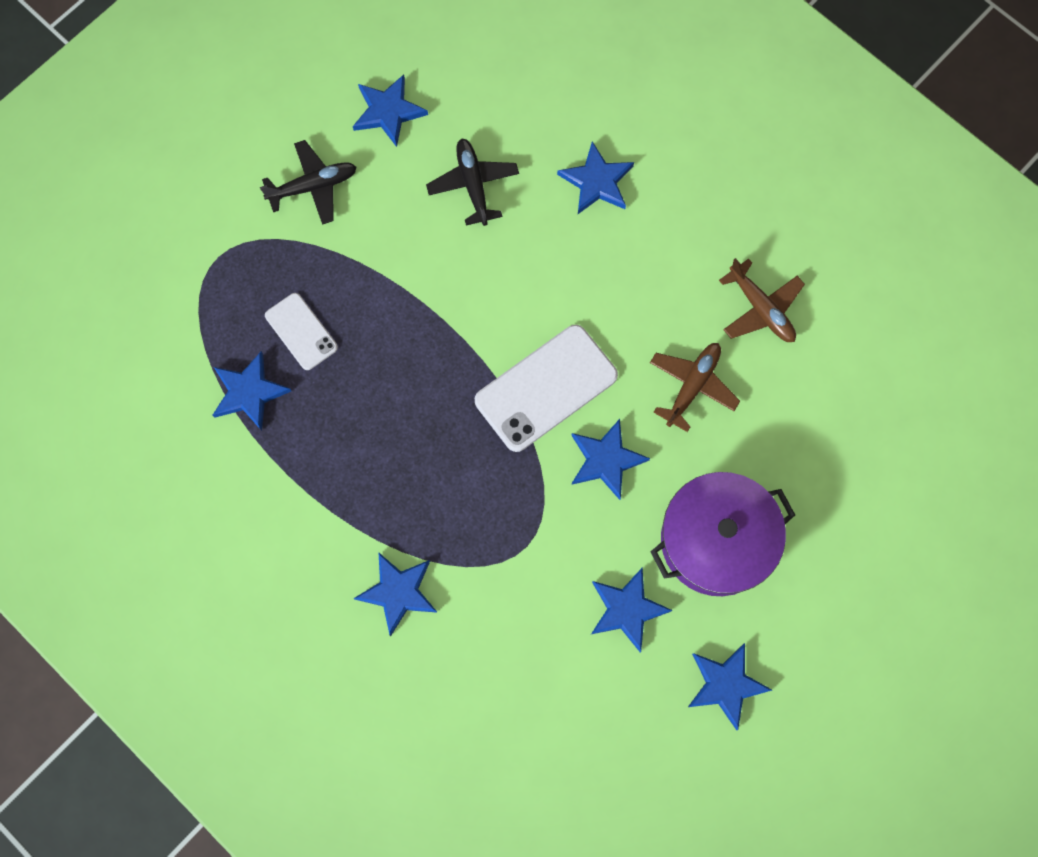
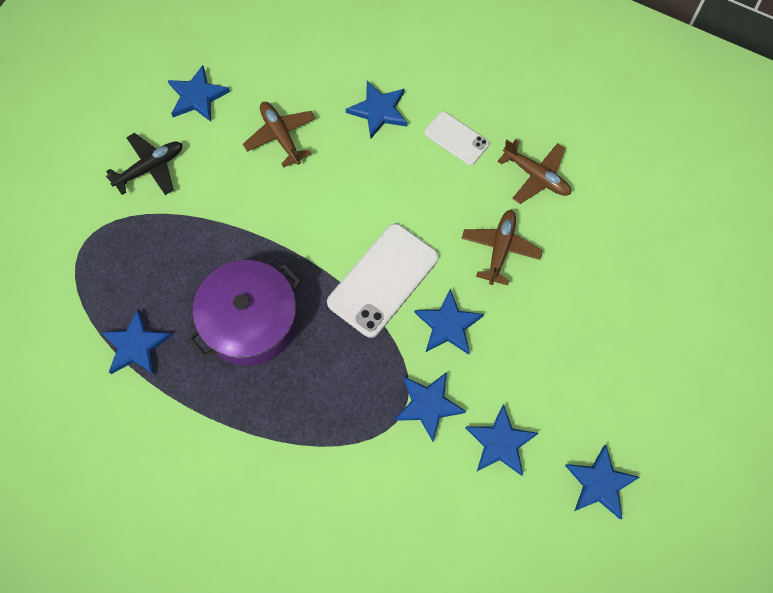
camera: 15 degrees left, 5 degrees down
white phone [265,293,338,370] -> white phone moved to [424,111,489,165]
blue star [354,552,438,636] -> blue star moved to [394,372,466,442]
black plane [426,138,519,226] -> brown plane [243,102,316,168]
purple pot [651,472,795,596] -> purple pot moved to [188,260,301,365]

